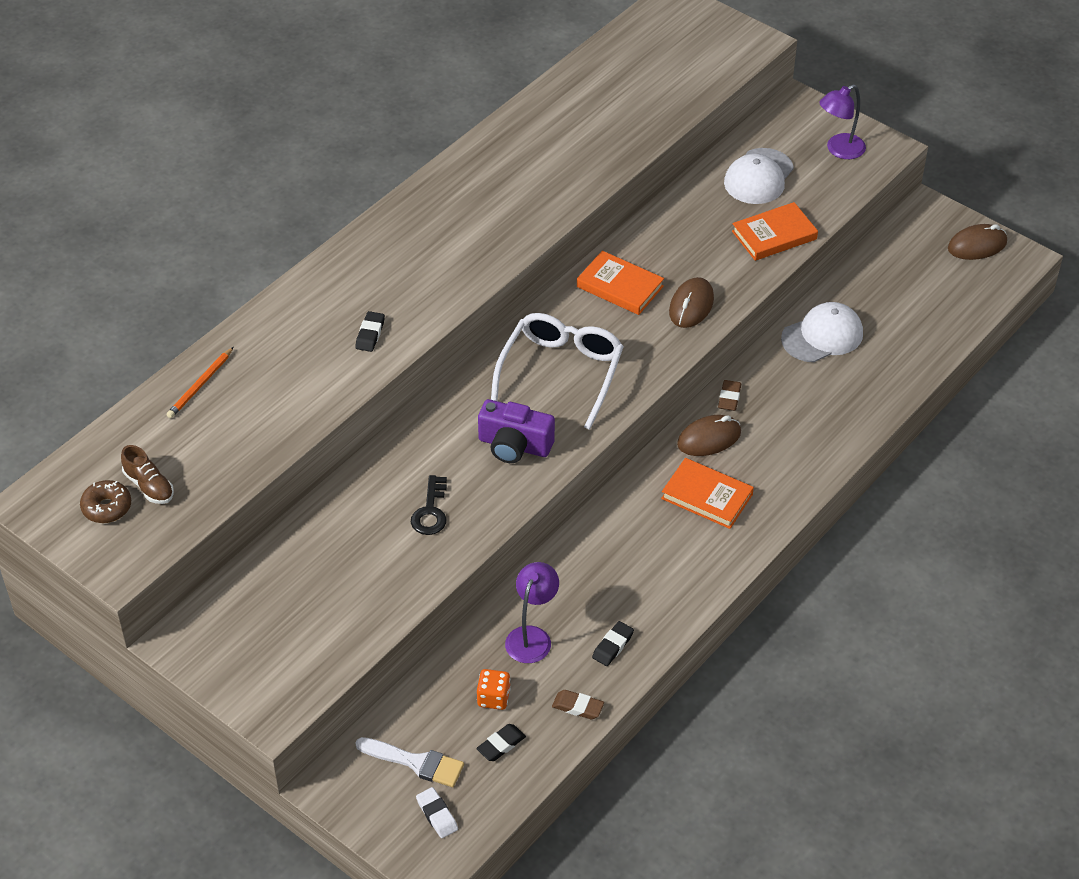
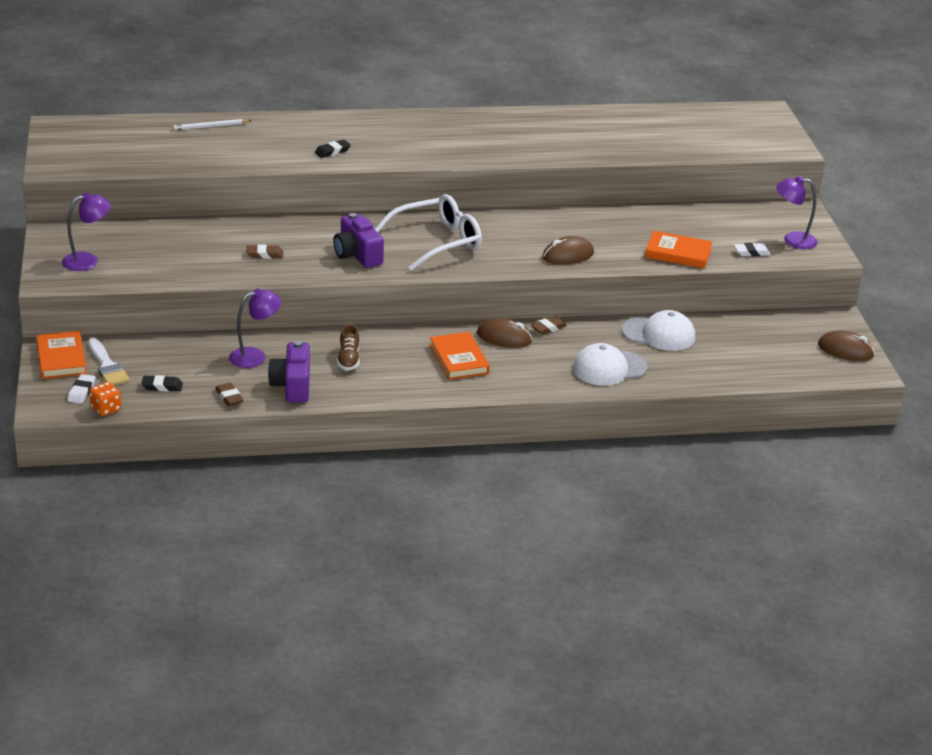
camera: 40 degrees right, 15 degrees down
brown donut [80,480,131,523] -> none
brown shoe [121,445,174,504] -> brown shoe moved to [337,324,360,371]
orange pencil [167,347,234,418] -> white pencil [173,119,252,130]
black key [411,475,447,535] -> brown eraser [246,244,283,259]
orange dice [477,669,511,710] -> orange dice moved to [89,382,121,416]
orange book [577,251,664,315] -> orange book moved to [36,331,87,379]
black eraser [592,621,634,666] -> purple camera [268,341,310,403]
white cap [724,148,794,204] -> white cap moved to [573,343,647,386]
none -> purple lamp [62,193,111,271]
none -> white eraser [734,243,771,256]

